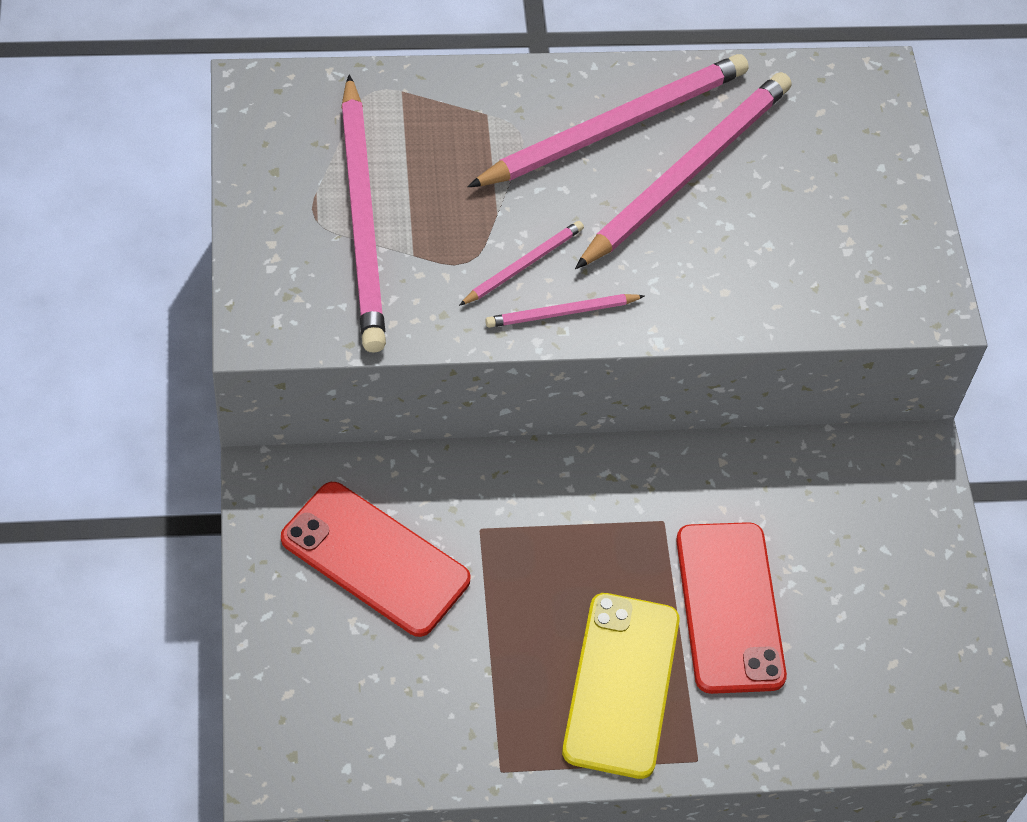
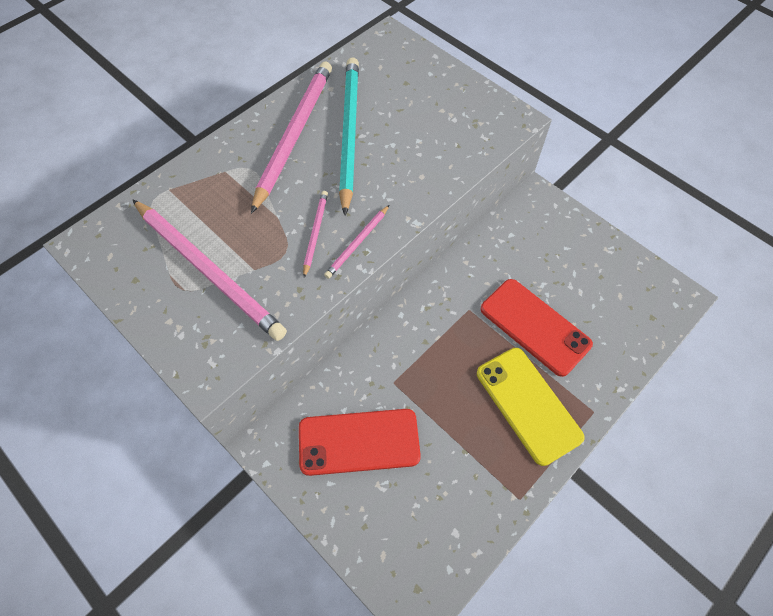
camera: 35 degrees left, 5 degrees up
pink pencil [575,72,791,269] -> turquoise pencil [339,57,359,215]

